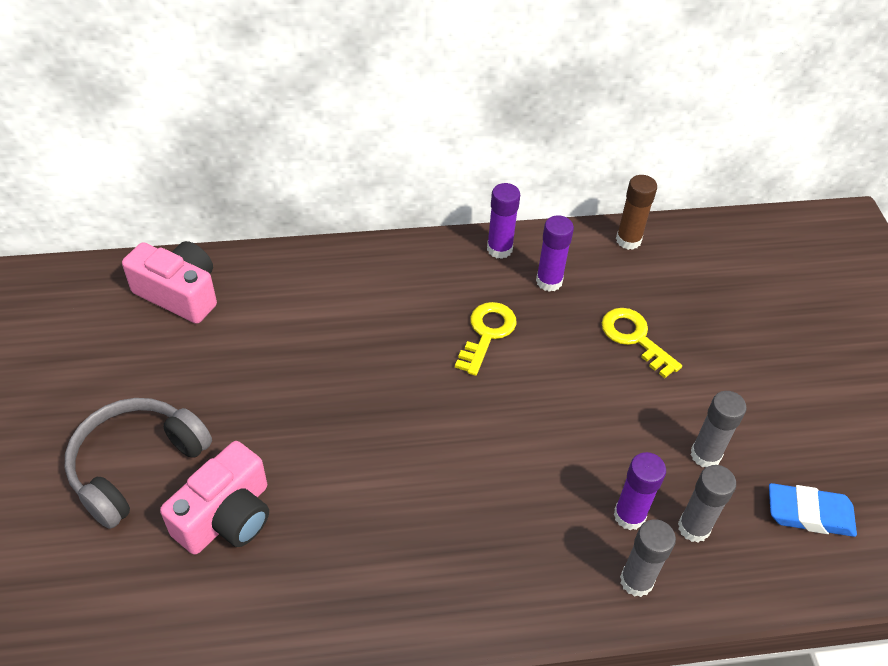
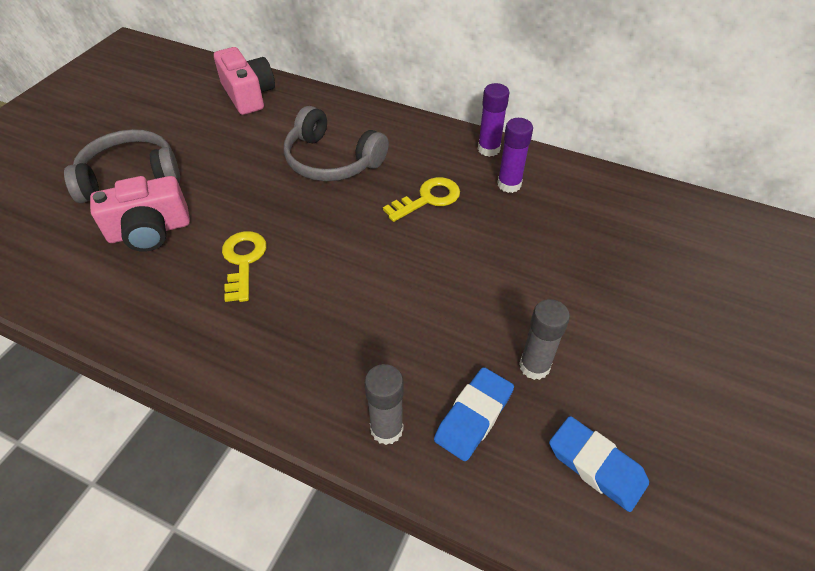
camera: 35 degrees right, 0 degrees up
yellow key [602,308,682,378] -> yellow key moved to [222,231,267,302]
purple glue stick [614,452,666,530] -> none
brown glue stick [616,175,657,250] -> none
grey glue stick [678,465,736,542] -> blue eraser [434,367,514,461]
none -> grey headphones [284,106,389,181]

